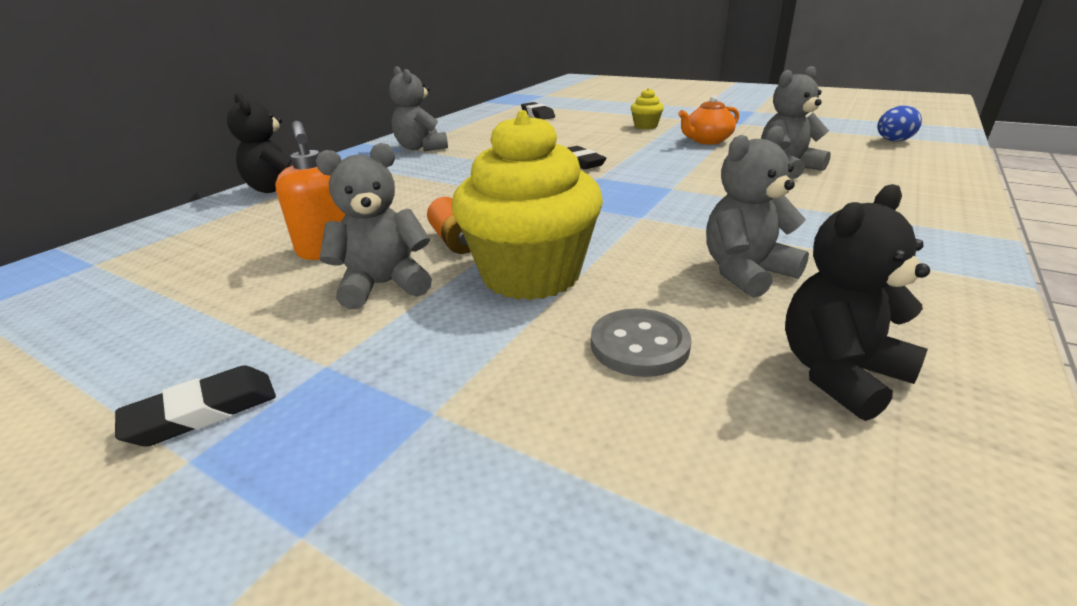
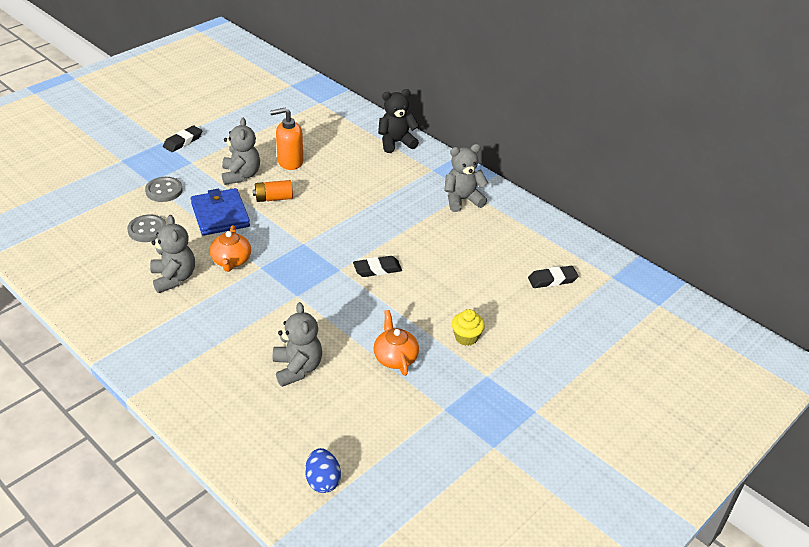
camera: 100 degrees right, 10 degrees up
black eraser [115,365,276,447] -> black eraser turned 60 degrees clockwise [163,125,202,152]
yellow cupcake [452,110,603,300] -> blue wallet [191,188,250,236]
black teddy bear [785,184,930,421] -> none
none -> grey button [145,177,183,202]
none -> orange teapot [210,225,251,272]

